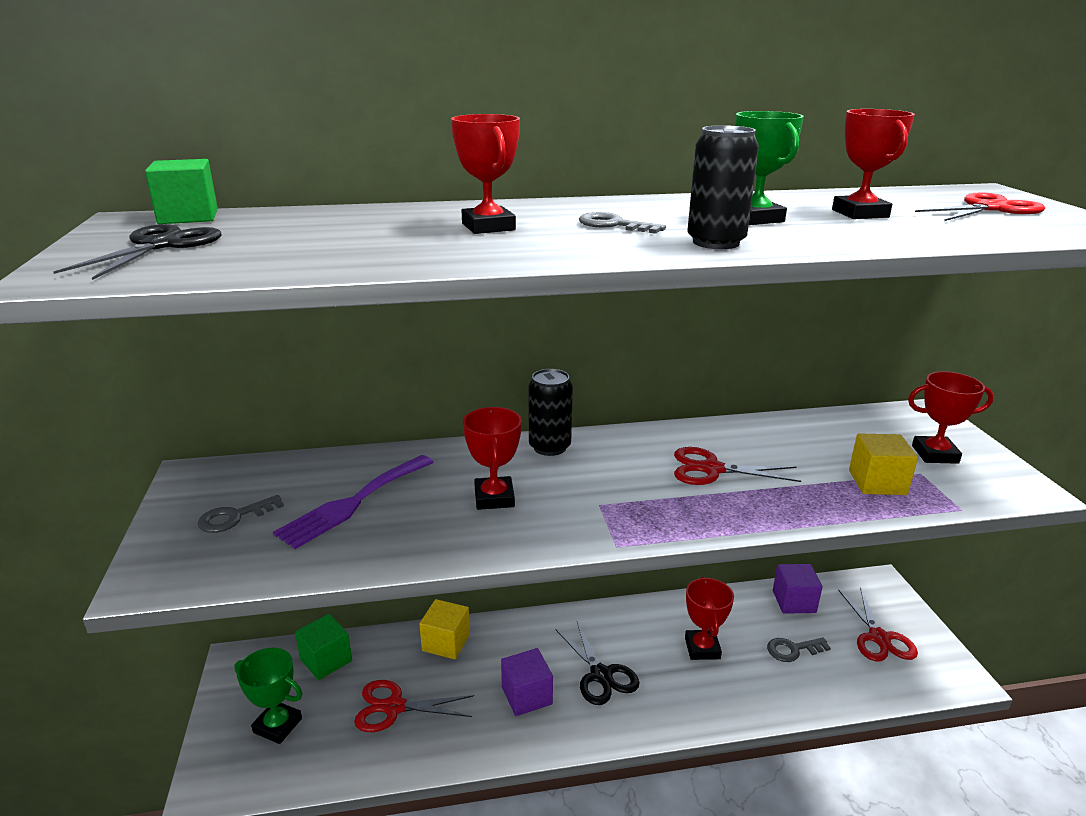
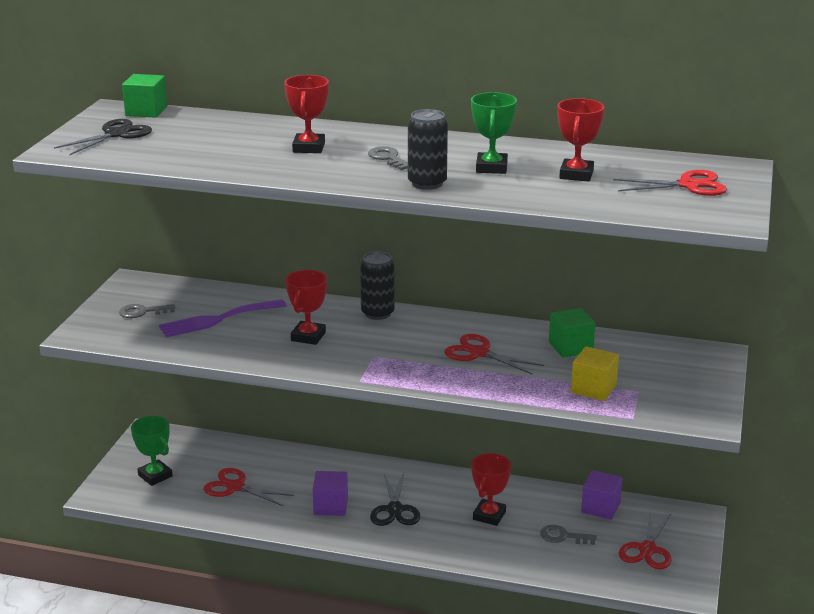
camera: 25 degrees right, 0 degrees up
green cube [295,614,352,680] -> green cube moved to [549,308,595,358]
yellow cube [419,599,470,659] -> none
red trophy [908,371,994,464] -> none

